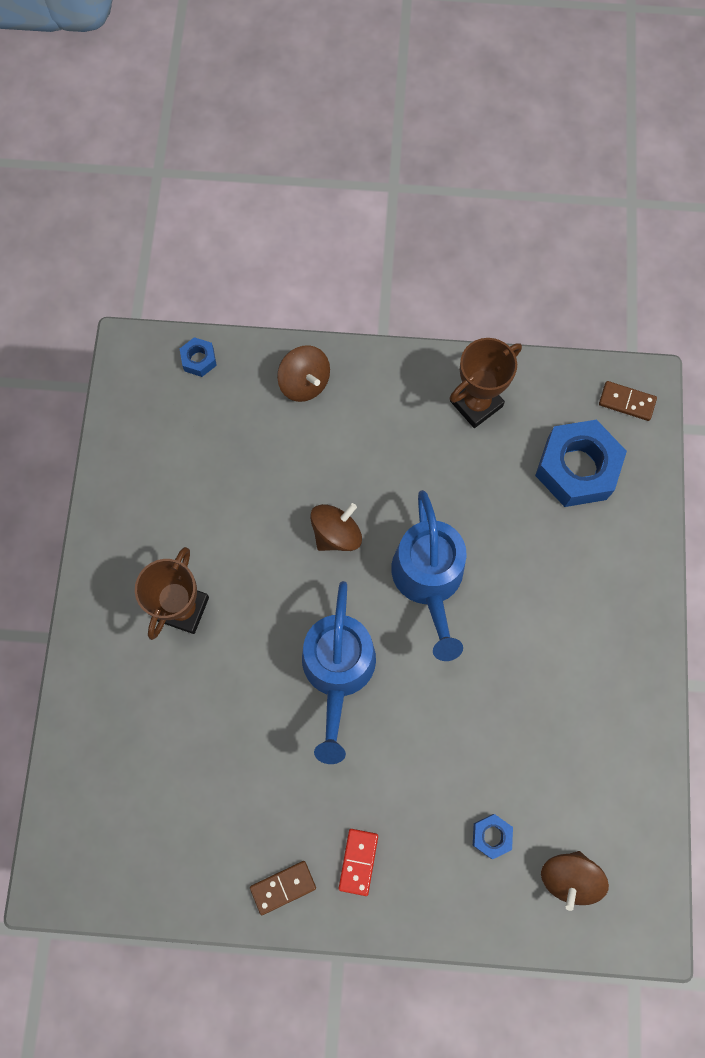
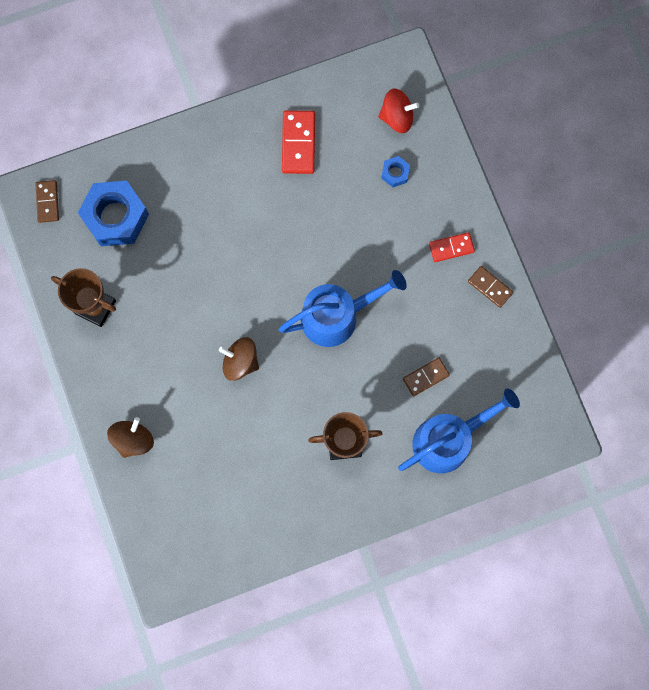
camera: 115 degrees left, 5 degrees up
blue nut [180,337,217,377] -> none
blue watering can [391,490,467,661] -> blue watering can moved to [398,388,520,473]
brown spinning top [541,851,609,911] -> red spinning top [378,89,419,133]
none -> red domino [282,110,315,174]
none -> brown domino [403,358,450,396]

